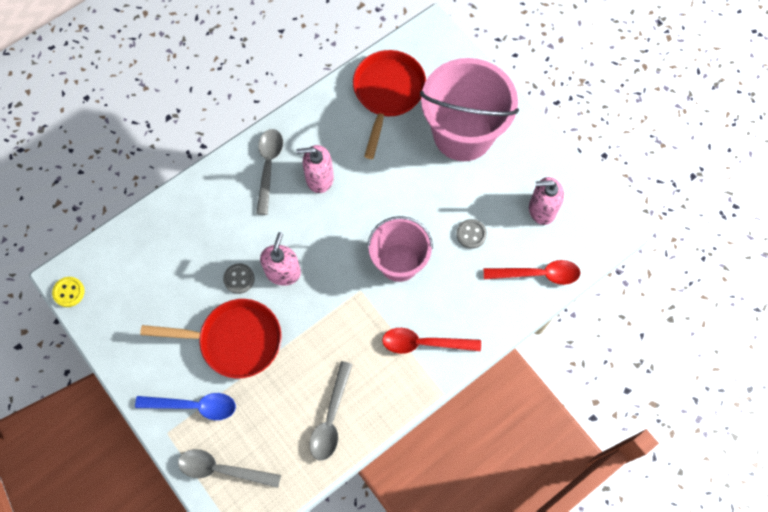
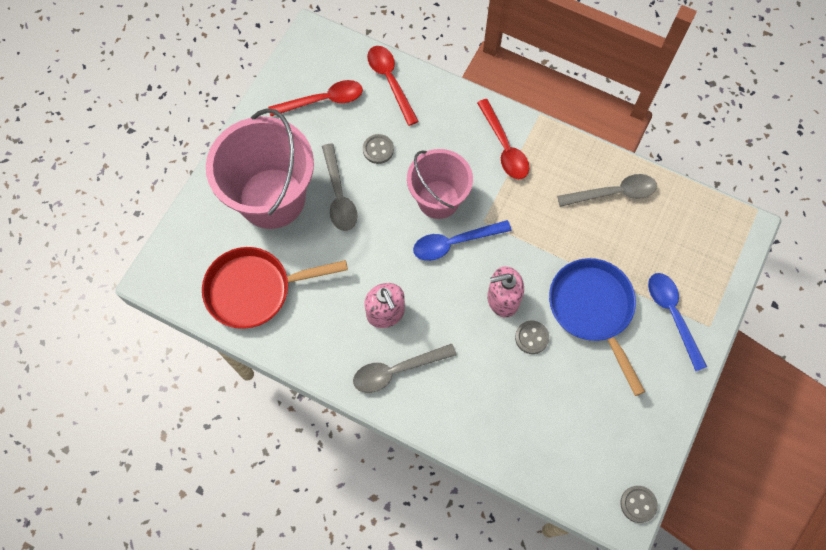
camera: 115 degrees left, 0 degrees up
yellow button [52,277,85,307] -> grey button [620,486,658,523]
red pan [140,299,281,378] -> blue pan [549,258,645,396]
grey spoon [178,449,281,488] -> grey spoon moved to [322,144,358,231]
pink soap dispenser [529,177,564,225] -> red spoon [268,80,363,116]
none -> blue spoon [413,220,512,261]

